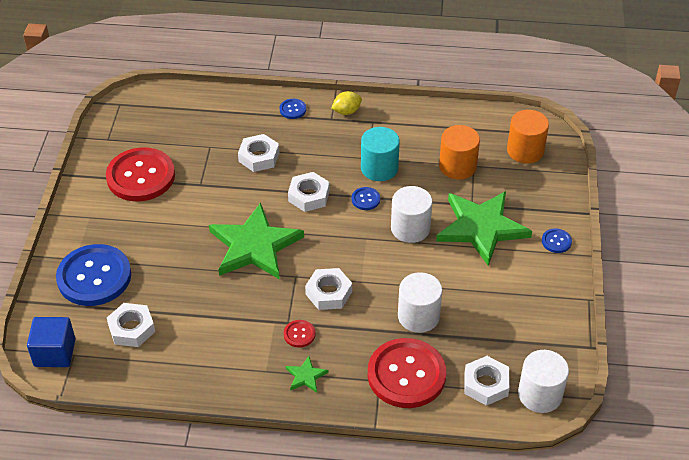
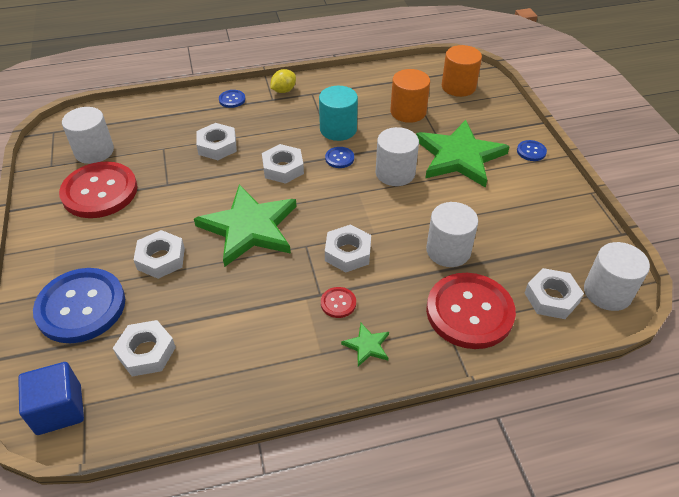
camera: 20 degrees left, 0 degrees up
none -> white cylinder [62,107,114,164]
none -> white nut [134,230,185,279]

